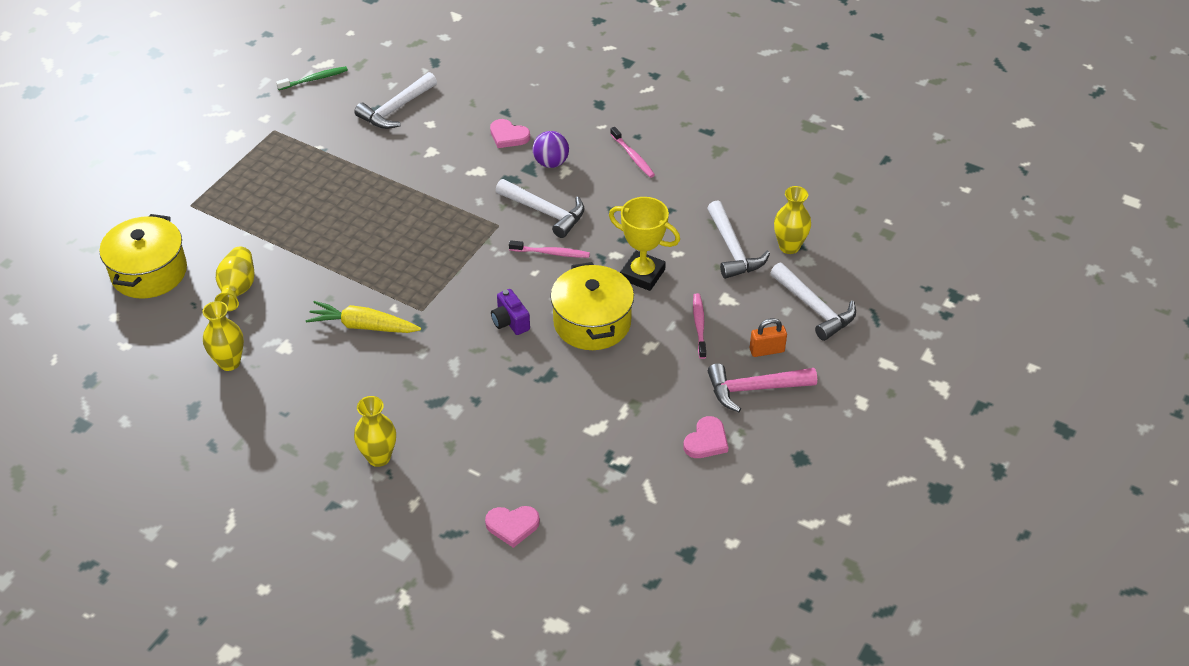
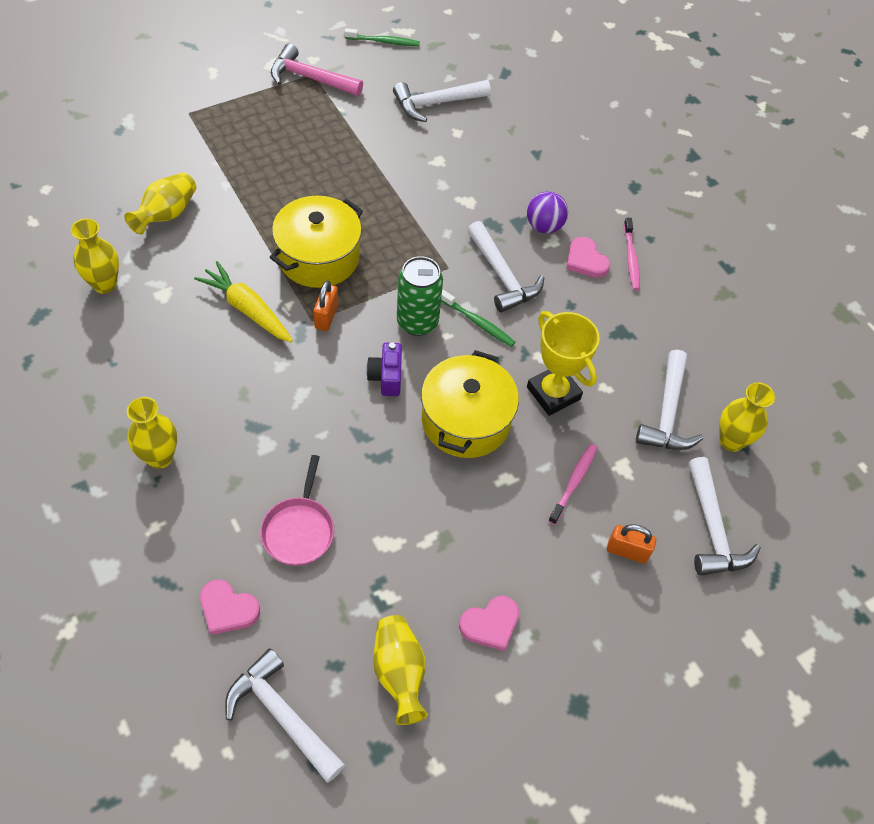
camera: 25 degrees right, 10 degrees up
yellow pot [99,214,187,299] -> yellow pot moved to [270,196,363,288]
pink heart [490,119,530,148] -> pink heart moved to [566,237,610,278]
pink toothbrush [509,240,590,258] -> green toothbrush [441,290,515,347]
pink hammer [708,363,817,412] -> pink hammer moved to [271,43,363,96]
none -> white hammer [225,648,345,783]
none -> pink pan [260,455,334,566]
none -> orange padlock [313,281,338,331]
none -> yellow vase [373,615,428,725]
none -> green can [397,256,443,336]

